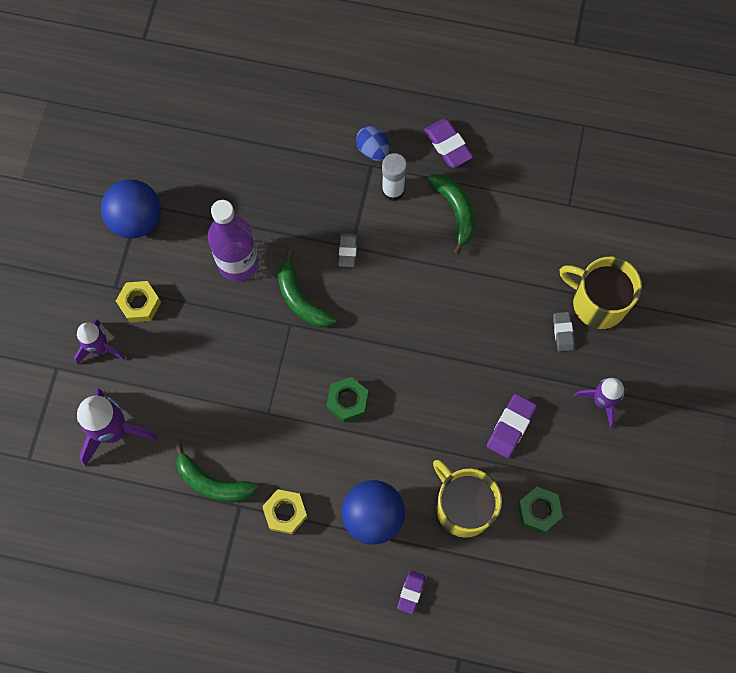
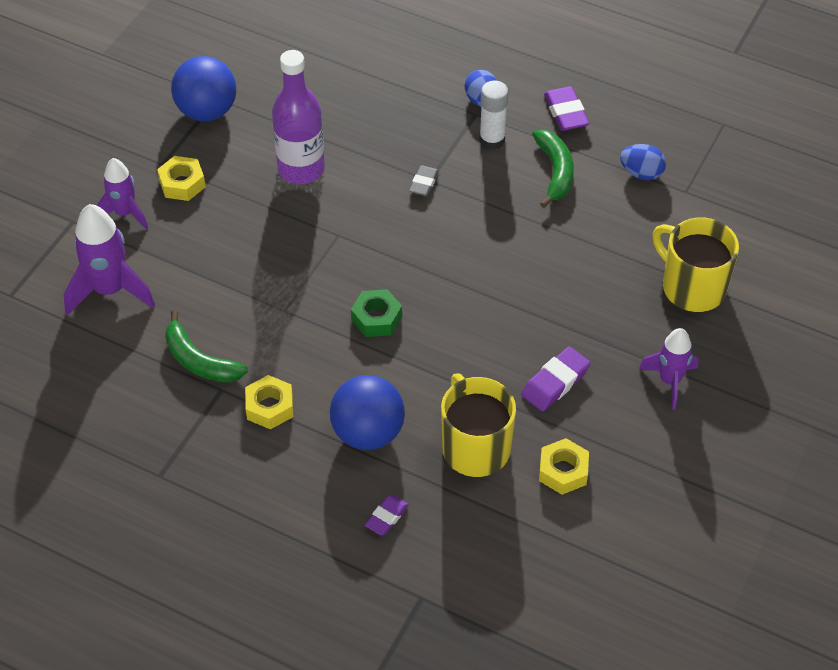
camera: 15 degrees right, 20 degrees down
green banana [278,250,337,327] -> none
green nut [518,487,563,533] -> yellow nut [539,438,589,495]
grey eraser [553,312,574,352] -> none
none -> blue egg [620,144,666,180]

